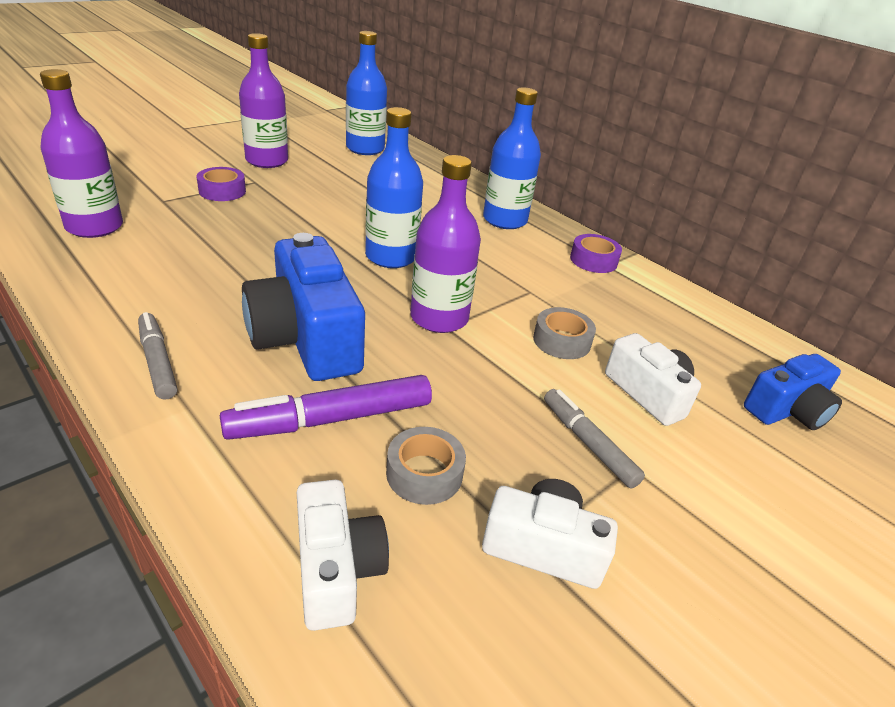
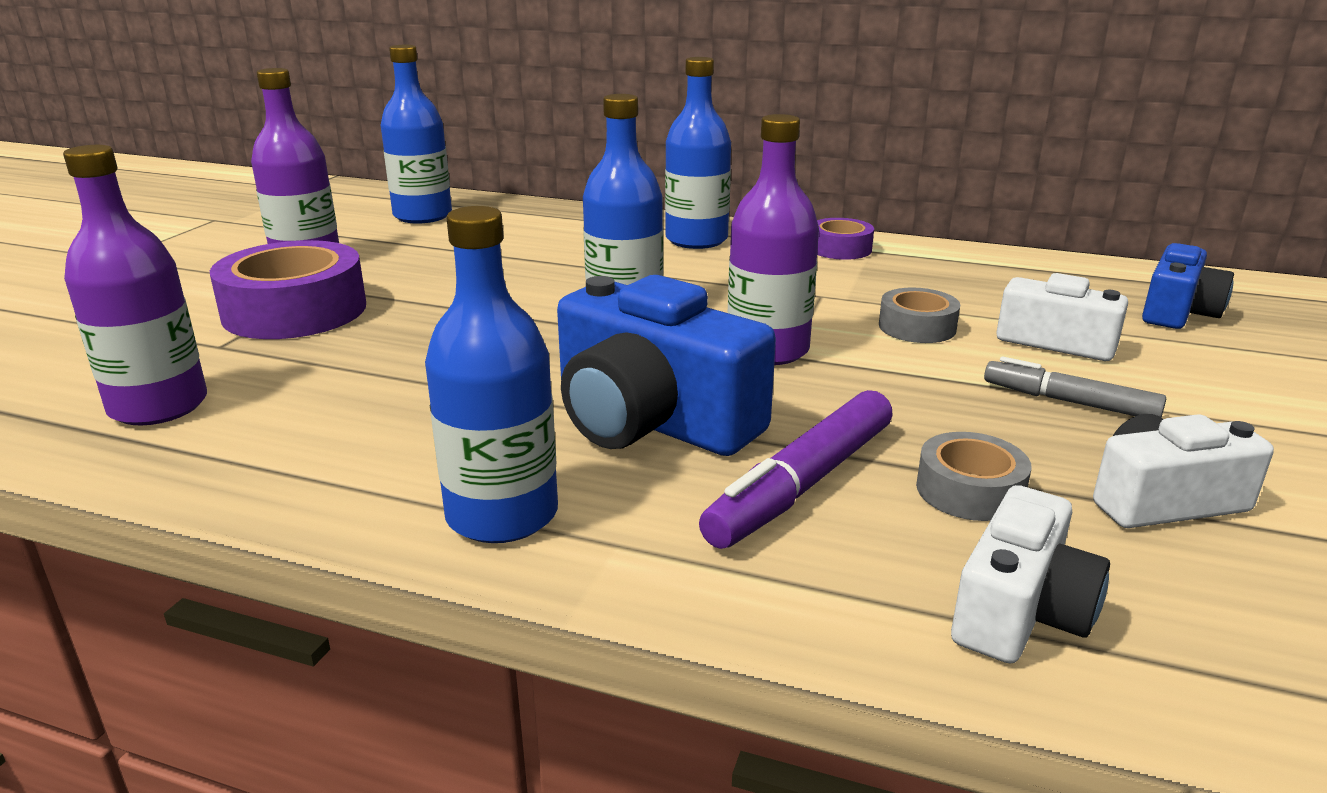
camera: 25 degrees left, 10 degrees down
grey marker [138,312,178,400] -> blue bottle [425,206,558,543]
purple tape [197,167,246,201] -> purple tape [210,240,366,339], size x1.89
white camera [297,480,389,631] -> white camera turned 75 degrees clockwise [951,485,1110,663]

